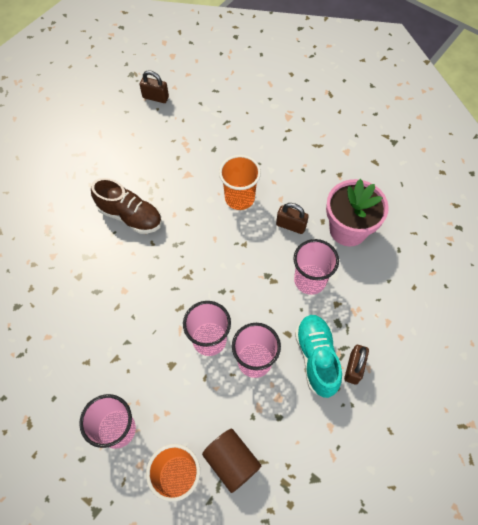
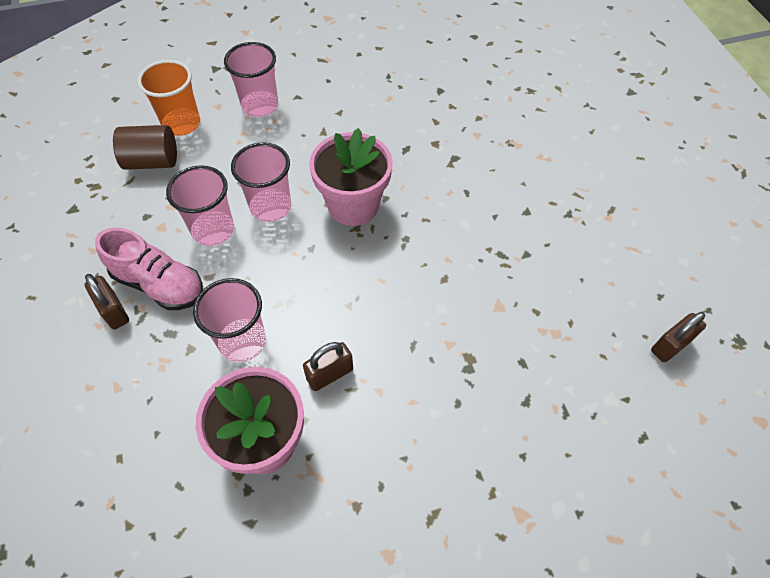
camera: 125 degrees right, 5 degrees down
brown shoe [91,178,162,234] -> none
orange cup [219,155,261,210] -> none
turquoise shoe [295,315,342,398] -> pink shoe [95,227,203,310]
none -> pink flower pot [309,128,393,226]

